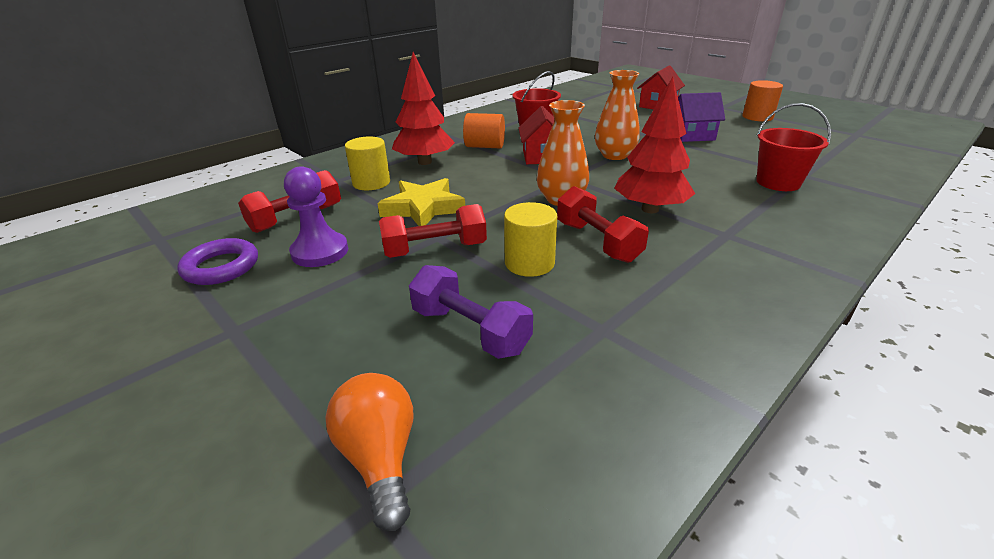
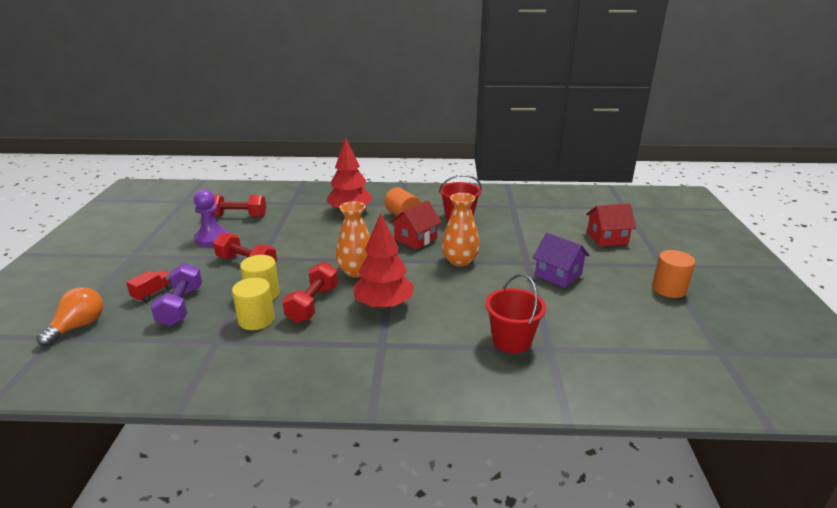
camera: 45 degrees right, 5 degrees down
purple ring [177,238,258,285] -> none
yellow cylinder [345,136,390,190] -> yellow cylinder moved to [232,278,275,330]
yellow star [377,178,465,226] -> none
none -> red truck [126,270,172,303]

